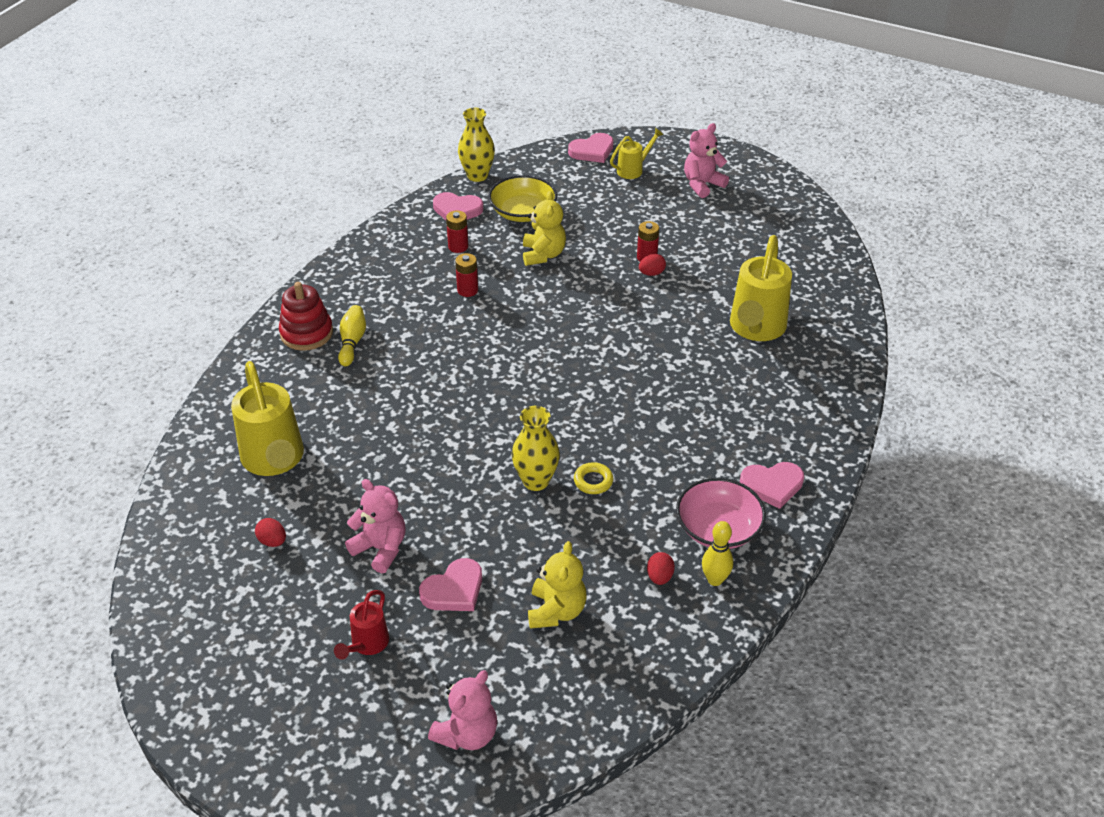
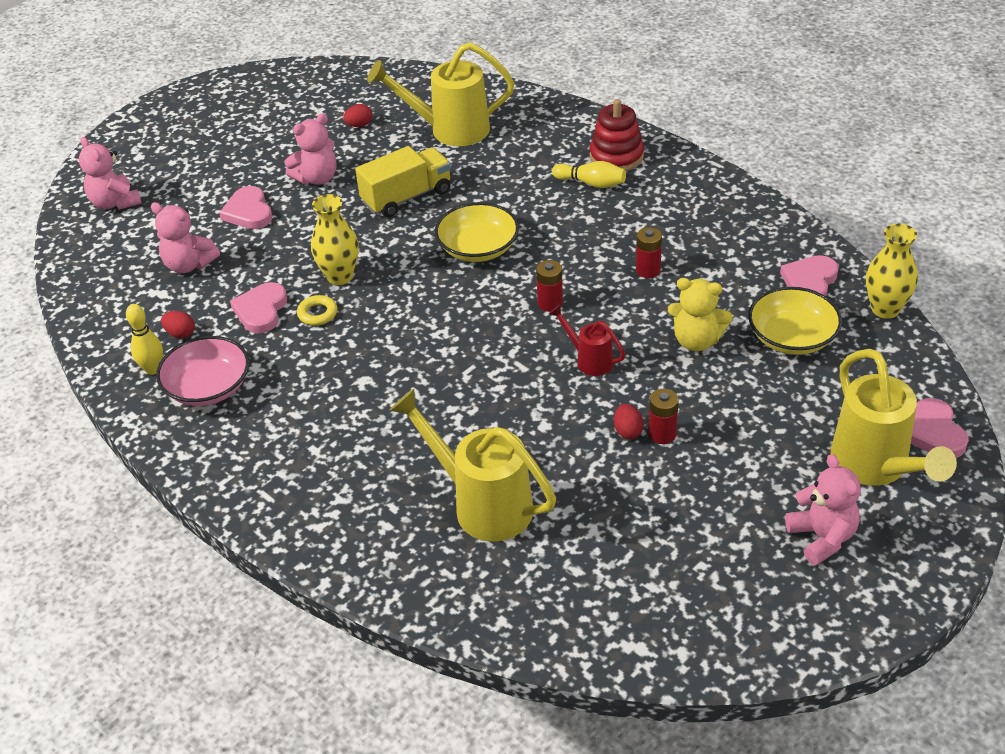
camera: 110 degrees right, 0 degrees up
red watering can [334,590,389,660] -> red watering can moved to [549,305,625,376]
red battery [446,210,468,253] -> red battery moved to [536,260,563,312]
yellow teddy bear [528,541,587,629] -> pink teddy bear [151,202,220,273]
yellow watering can [610,128,664,179] -> yellow watering can [830,349,957,486], size x1.94
pink heart [740,462,804,509] -> pink heart moved to [230,282,287,333]
none -> yellow truck [355,146,451,217]
none -> yellow bowl [435,202,519,262]

